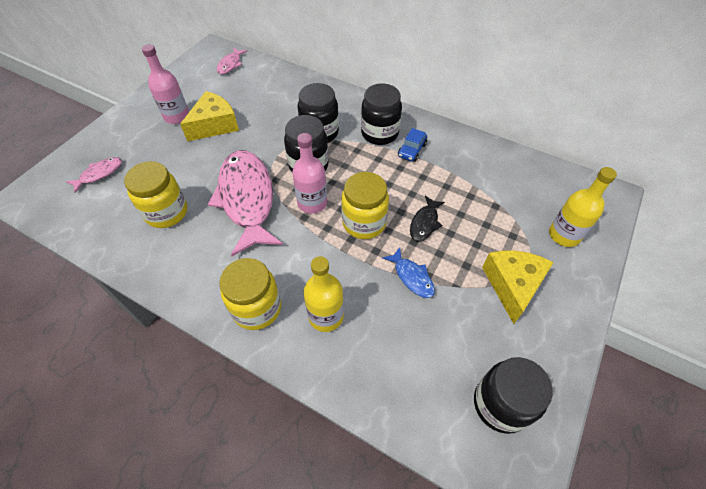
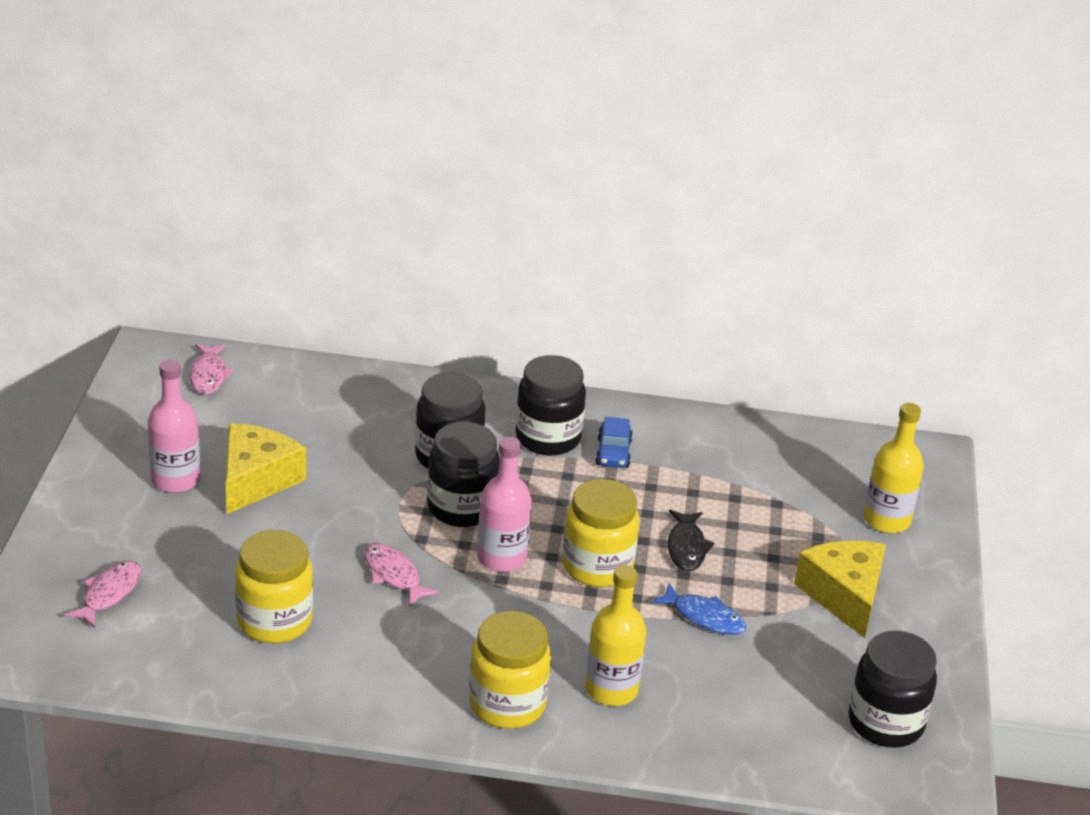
camera: 25 degrees left, 20 degrees down
pink fish [208,150,283,256] -> pink fish [364,543,439,606], size x0.44

